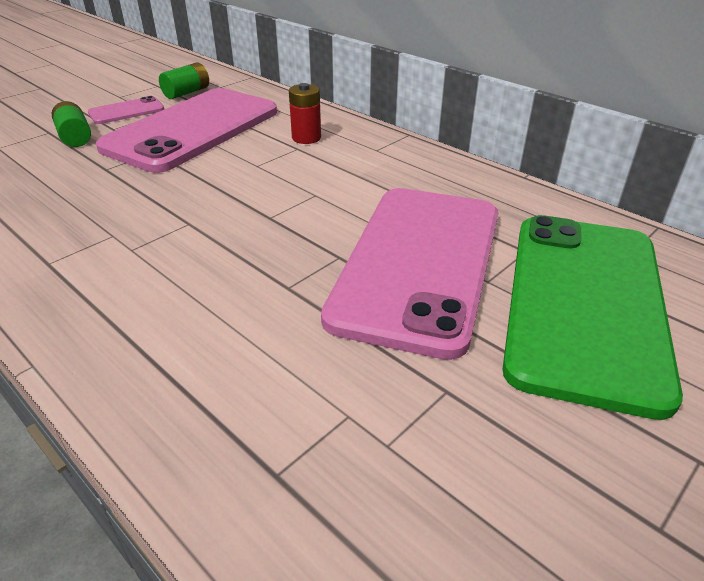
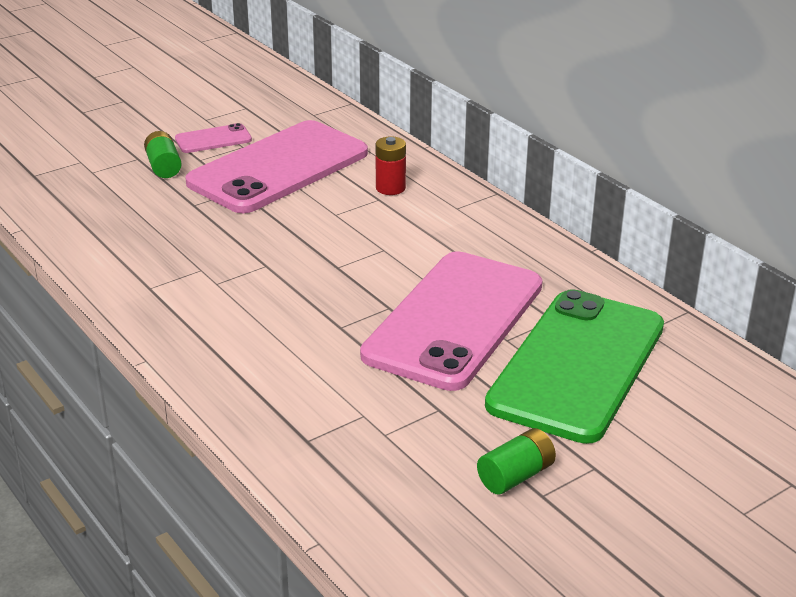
camera: 10 degrees right, 5 degrees down
green battery [159,62,209,99] -> green battery moved to [477,428,556,495]

